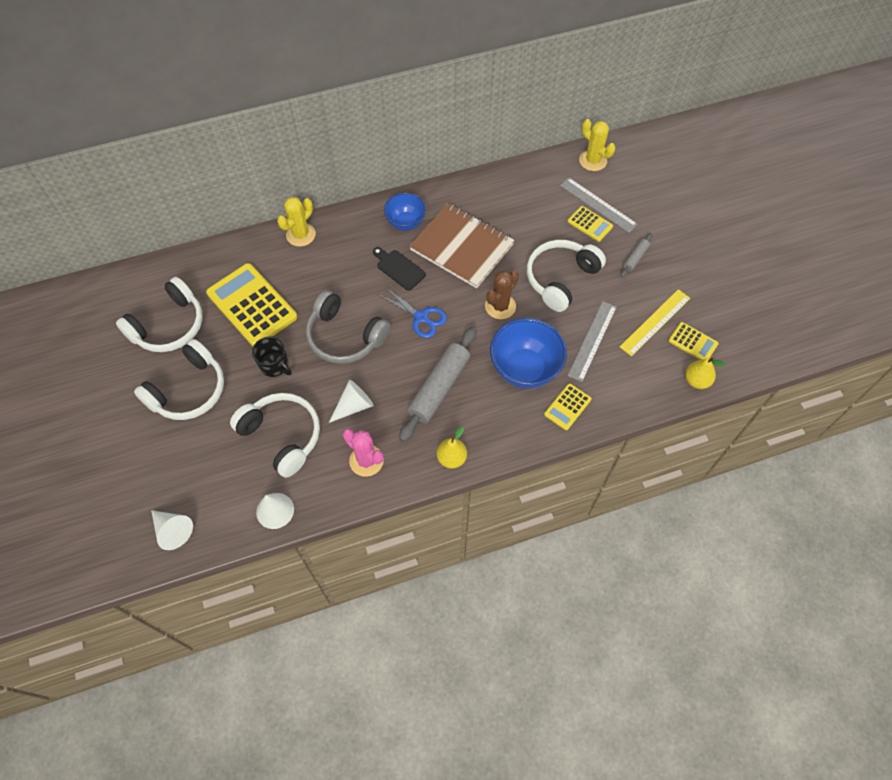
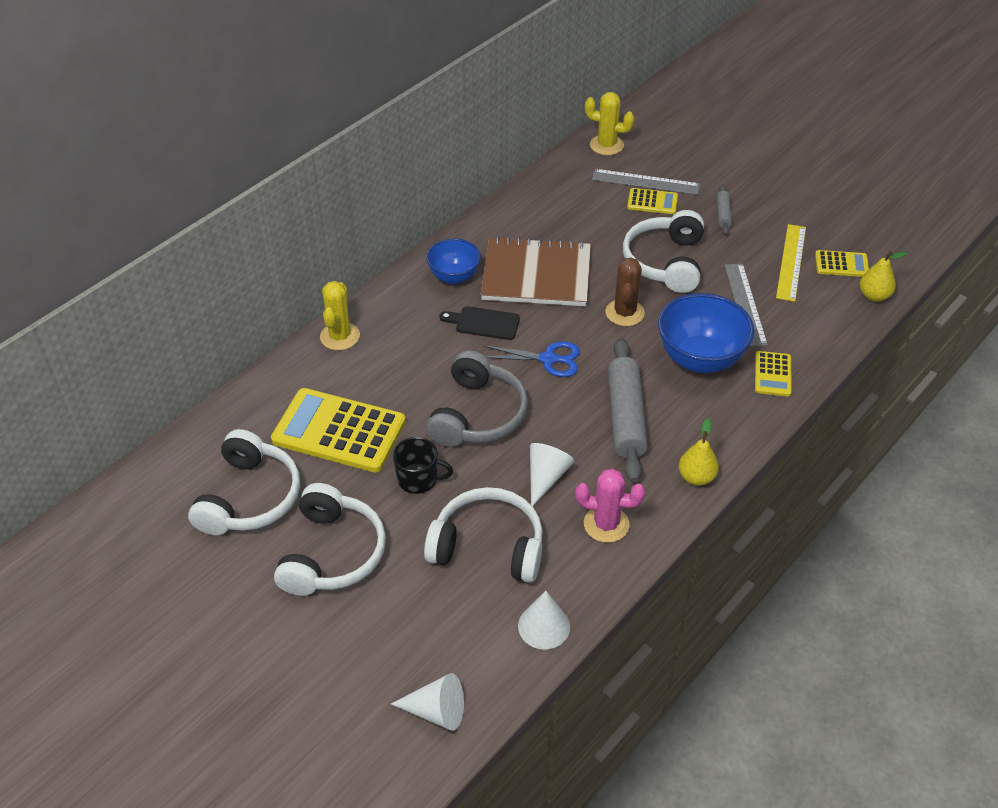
camera: 30 degrees left, 15 degrees down
grey headphones [306,290,390,364] -> grey headphones turned 75 degrees counterclockwise [426,350,528,447]

